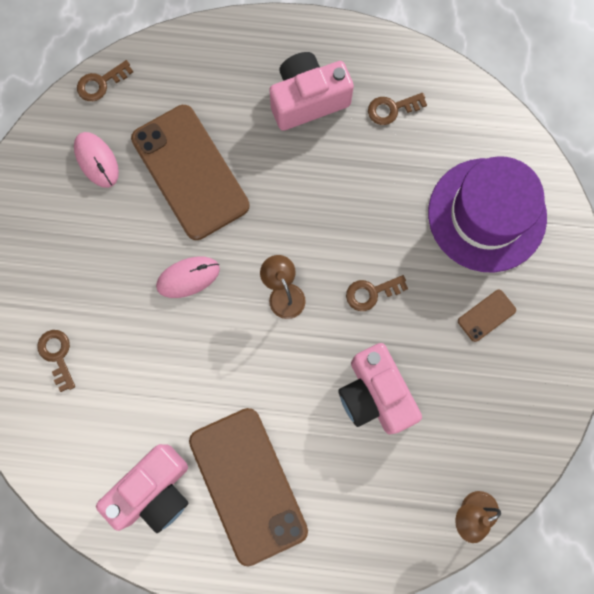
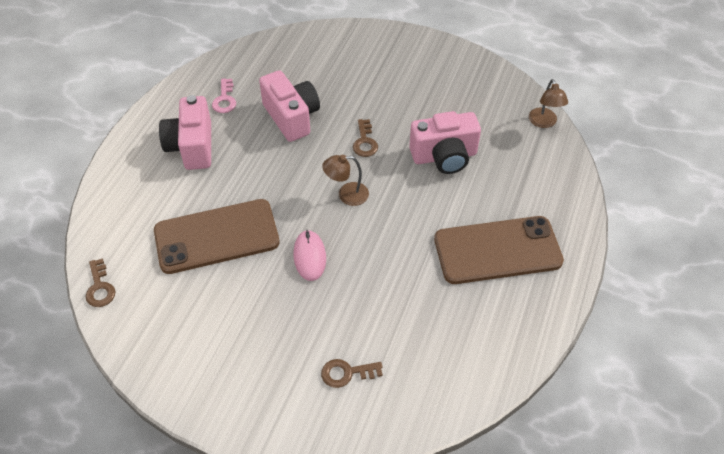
camera: 75 degrees left, 25 degrees down
pink mouse [74,132,119,188] -> none
pink camera [96,444,188,533] -> pink camera moved to [259,70,320,142]
brown key [368,93,427,125] -> pink key [212,78,236,113]
purple hat [428,156,547,273] -> none
brown phone [458,290,516,342] -> none

